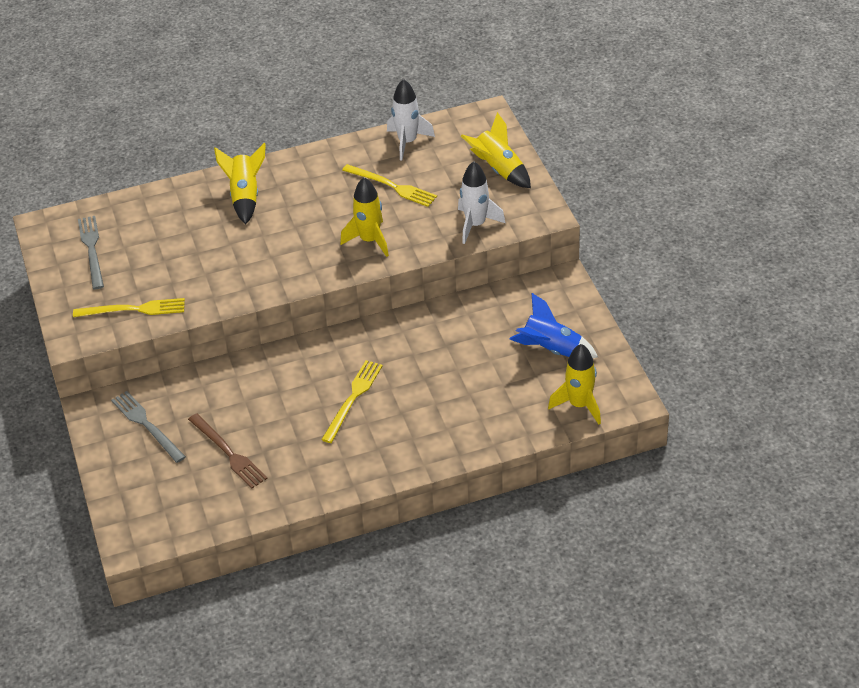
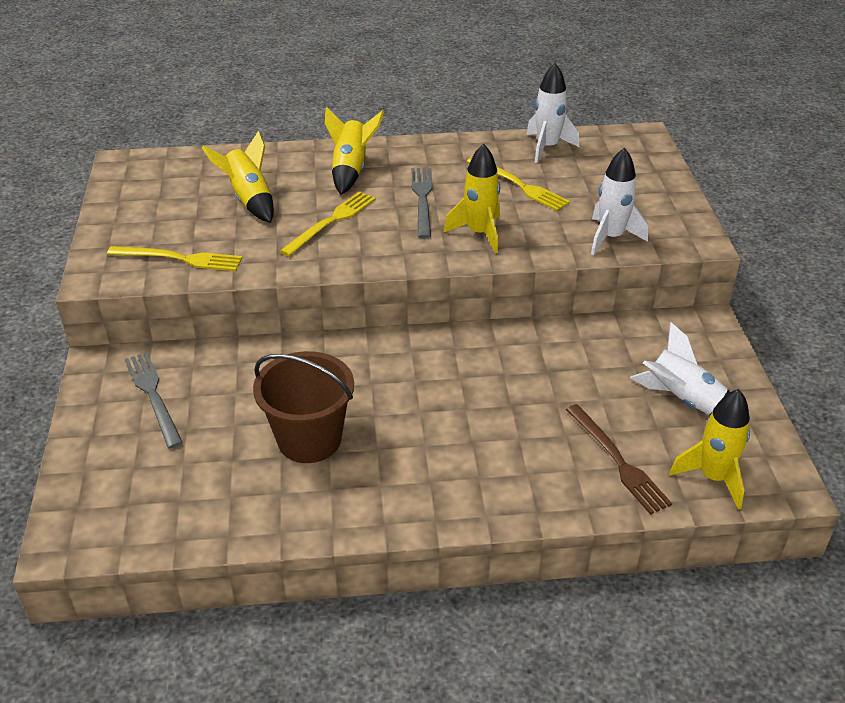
camera: 10 degrees right, 5 degrees down
grey fork [78,216,104,289] -> grey fork moved to [412,168,433,239]
brown fork [188,413,268,488] -> brown fork moved to [566,404,672,515]
yellow fork [321,360,383,443] -> yellow fork moved to [280,191,376,256]
yellow rocket [461,112,531,188] -> yellow rocket moved to [202,131,274,223]
blue rocket [510,293,598,358] -> white rocket [630,322,730,415]
none -> brown bucket [253,351,354,463]

